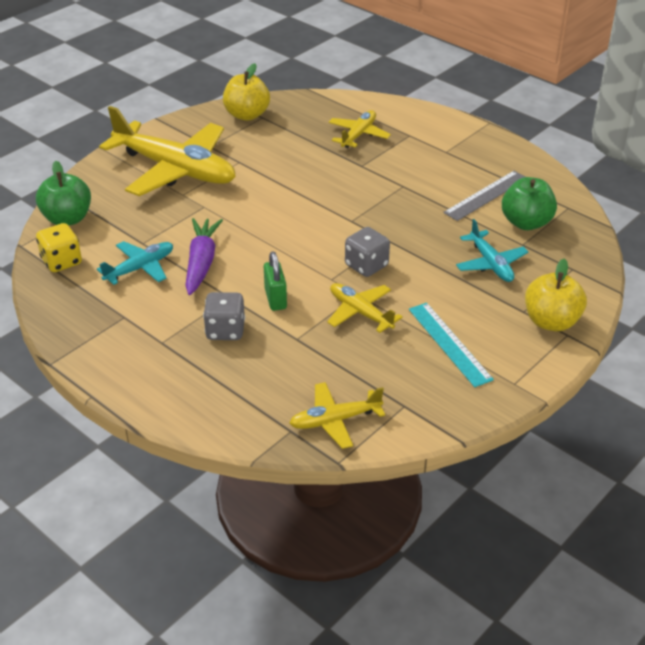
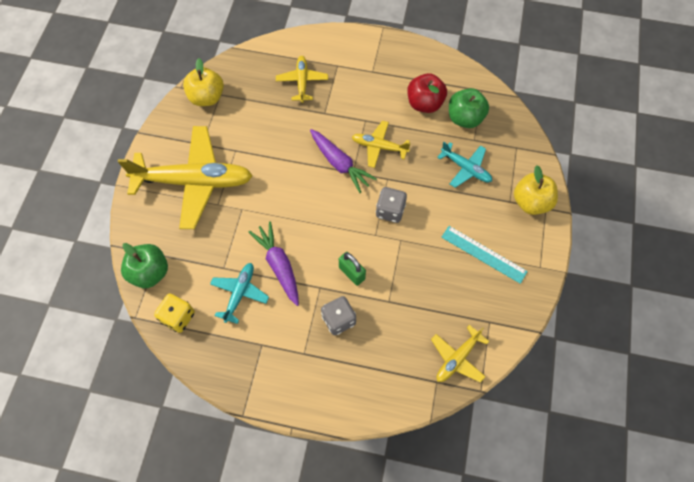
camera: 30 degrees left, 25 degrees up
yellow plane [327,283,403,333] -> yellow plane moved to [352,121,411,168]
grey ruler [443,171,525,221] -> red apple [407,73,447,113]
none -> purple carrot [310,129,377,193]

